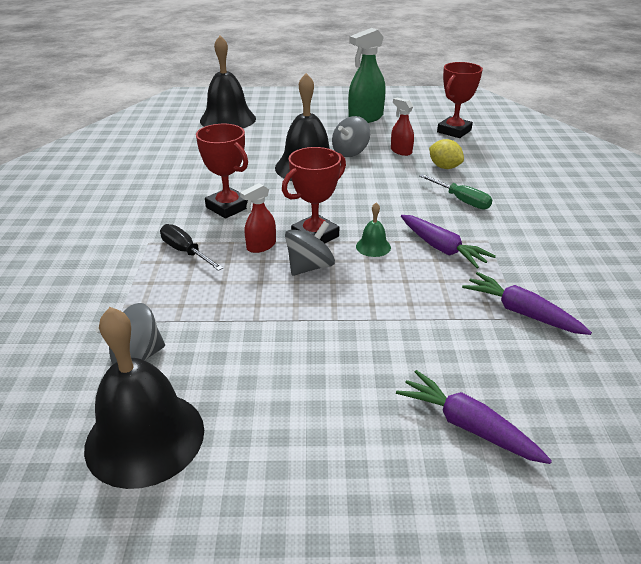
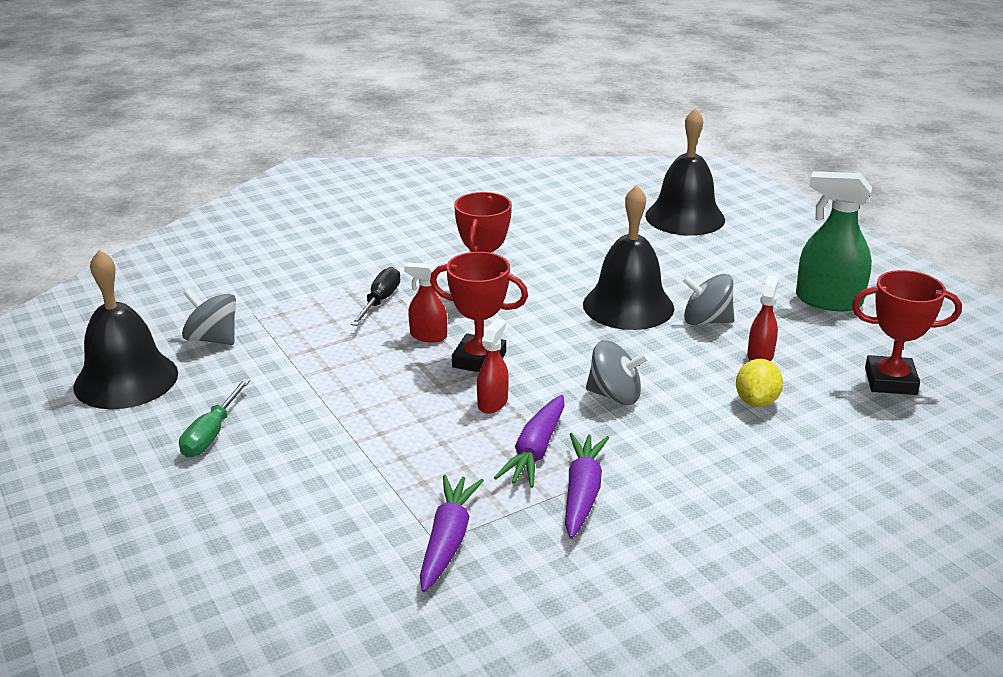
camera: 60 degrees right, 5 degrees down
grey spinning top [285,221,335,276] -> grey spinning top moved to [586,340,649,405]
green bell [356,203,391,257] -> red spray bottle [477,318,509,414]
purple carrot [396,370,552,464] -> purple carrot moved to [565,433,609,539]
green screwdriver [419,174,492,210] -> green screwdriver moved to [179,379,250,457]

